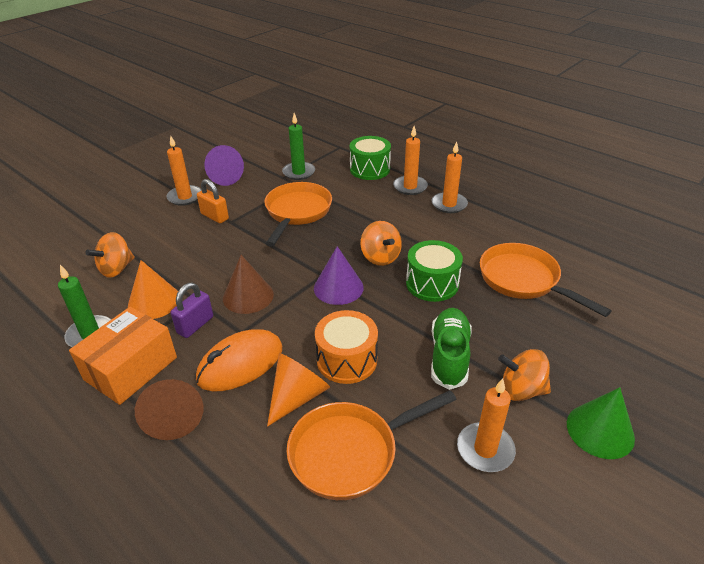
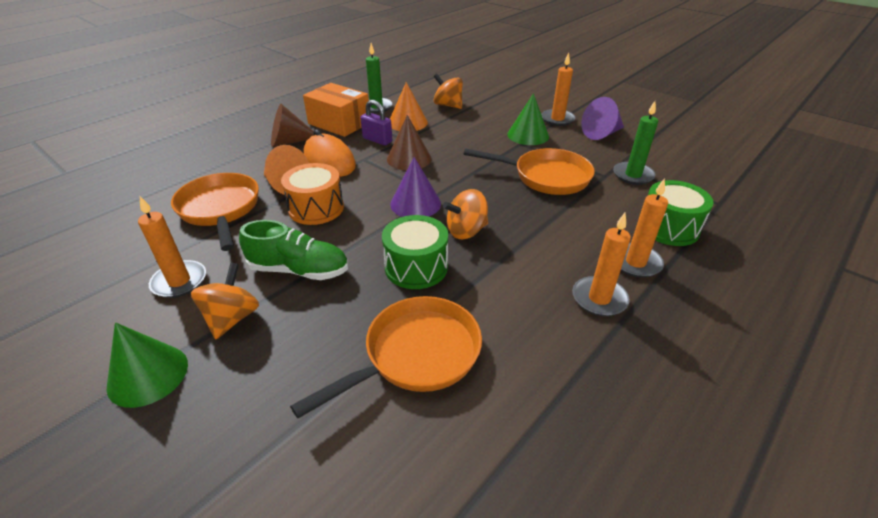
camera: 90 degrees right, 0 degrees up
orange padlock [197,179,229,223] -> green cone [507,93,549,145]

